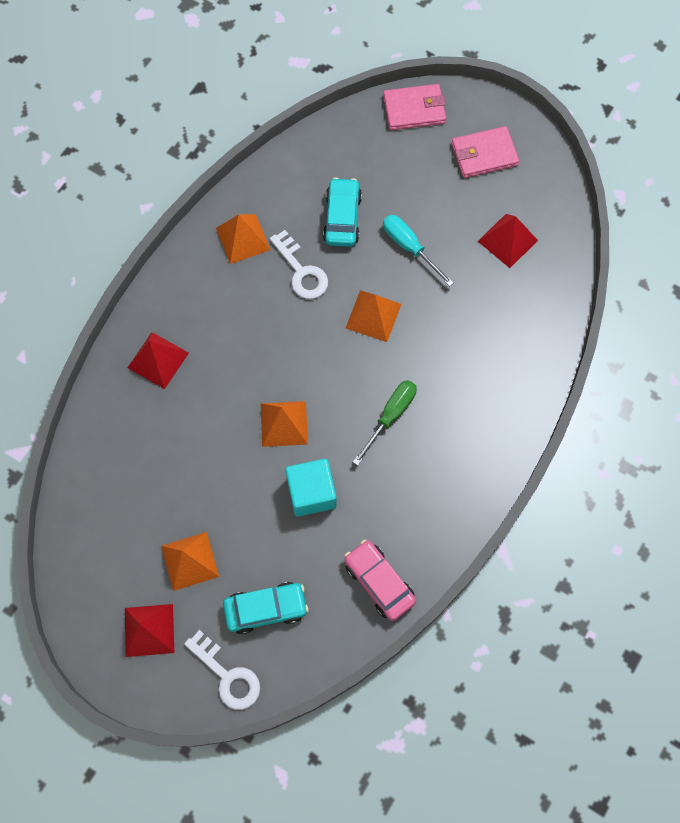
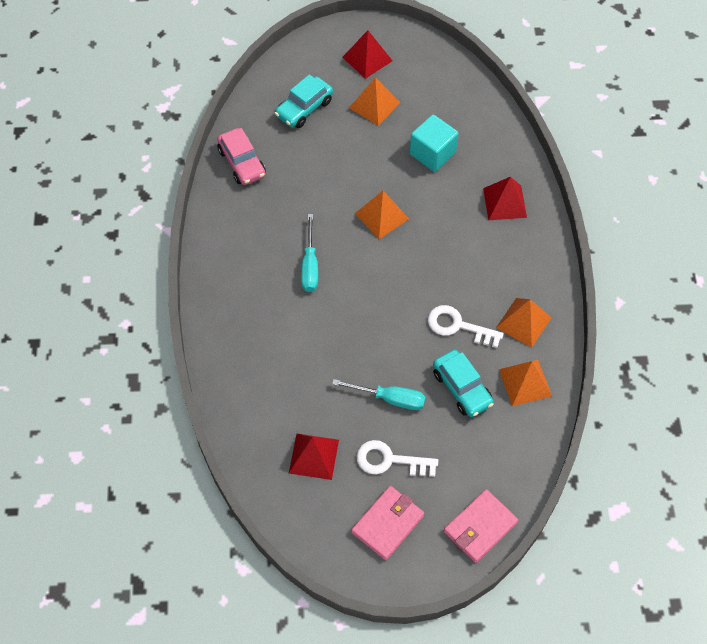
camera: 145 degrees right, 10 degrees down
white key [184,630,260,710] -> white key moved to [356,440,438,477]
turquoise cube [285,459,337,517] -> turquoise cube moved to [410,114,459,172]
pink car [344,539,416,621] -> pink car turned 45 degrees clockwise [217,128,266,185]
orange pyramid [346,290,401,342] -> orange pyramid moved to [499,360,552,406]
green screwdriver [353,380,417,466] -> turquoise screwdriver [301,214,318,292]

